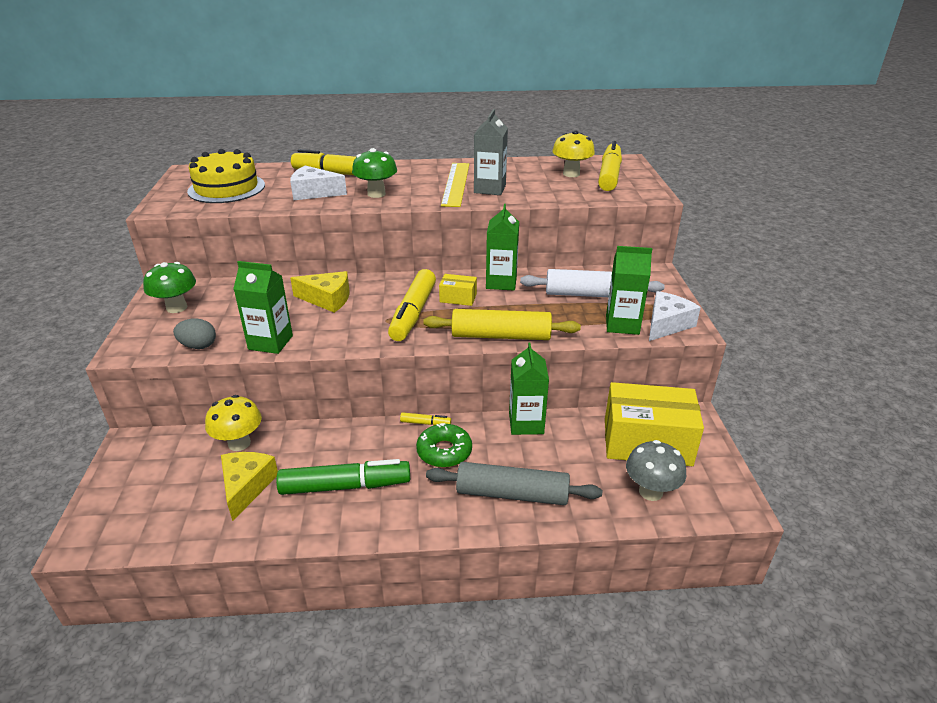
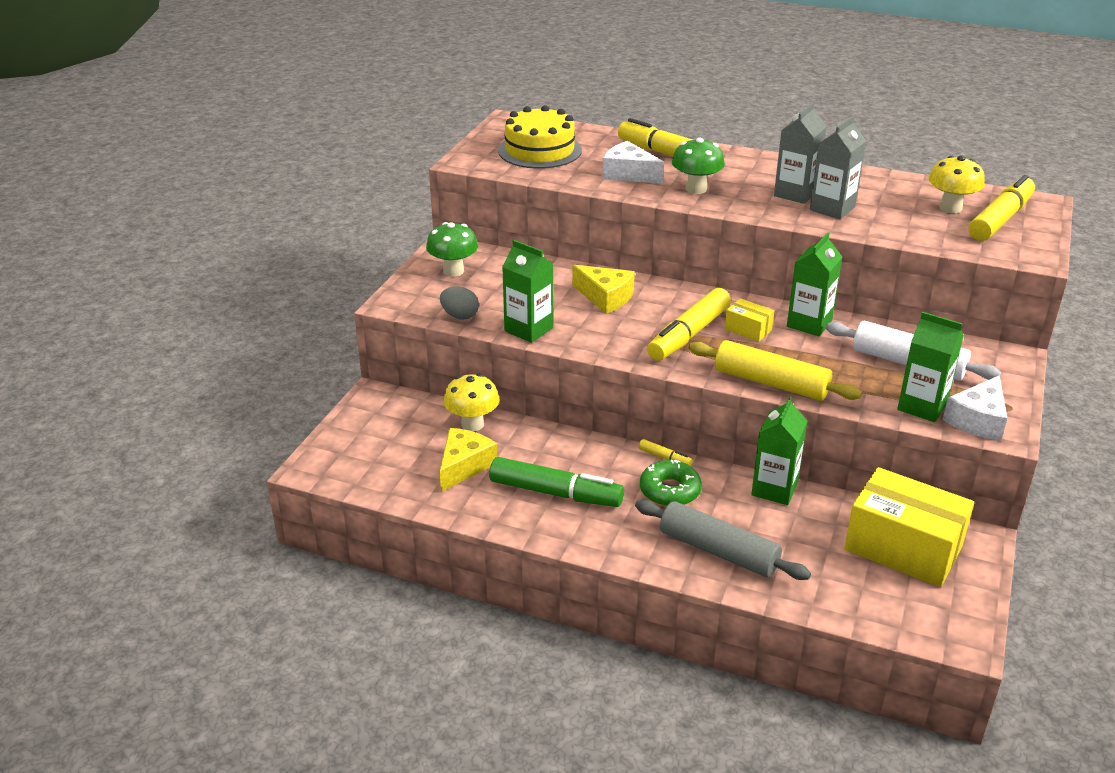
camera: 25 degrees right, 0 degrees up
yellow ruler [441,163,469,207] -> grey carton [774,103,827,204]
grey mushroom [626,440,686,501] -> none
white cheese [649,291,701,341] -> white cheese turned 150 degrees clockwise [943,375,1007,441]

